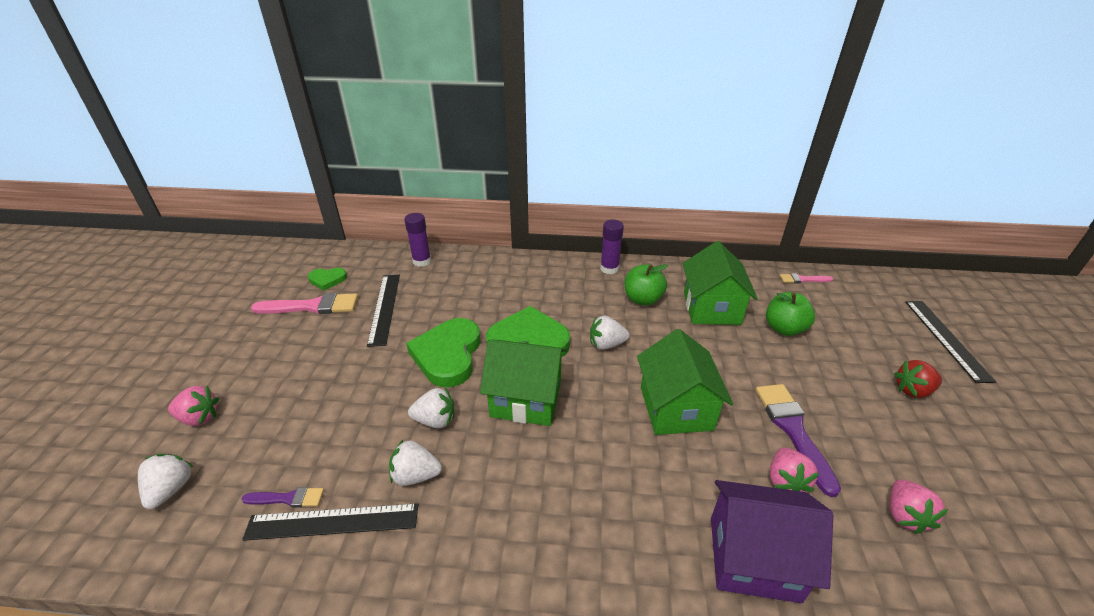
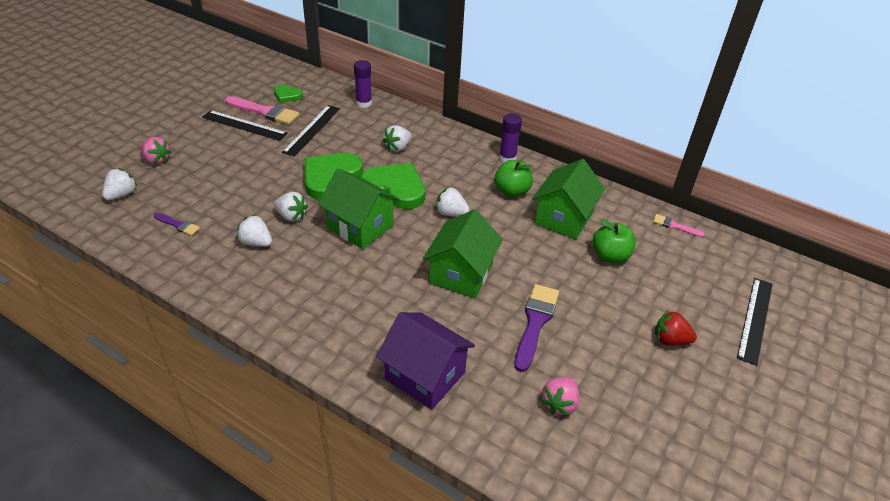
camera: 25 degrees right, 5 degrees up
black ruler [242,503,418,541] -> black ruler moved to [202,110,288,141]
pink strawberry [770,447,819,492] -> none
none -> white strawberry [383,125,412,152]

